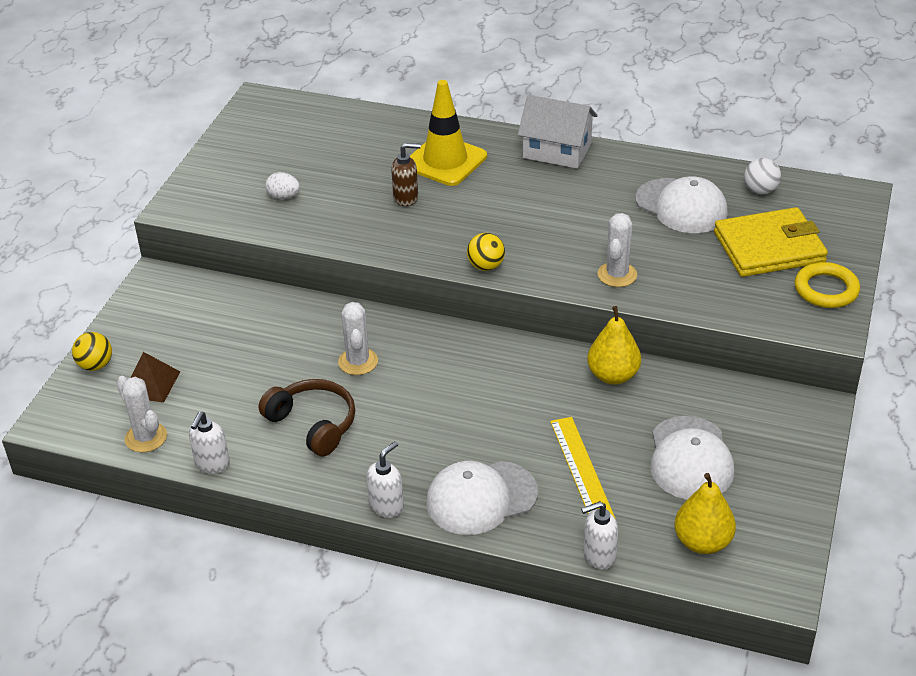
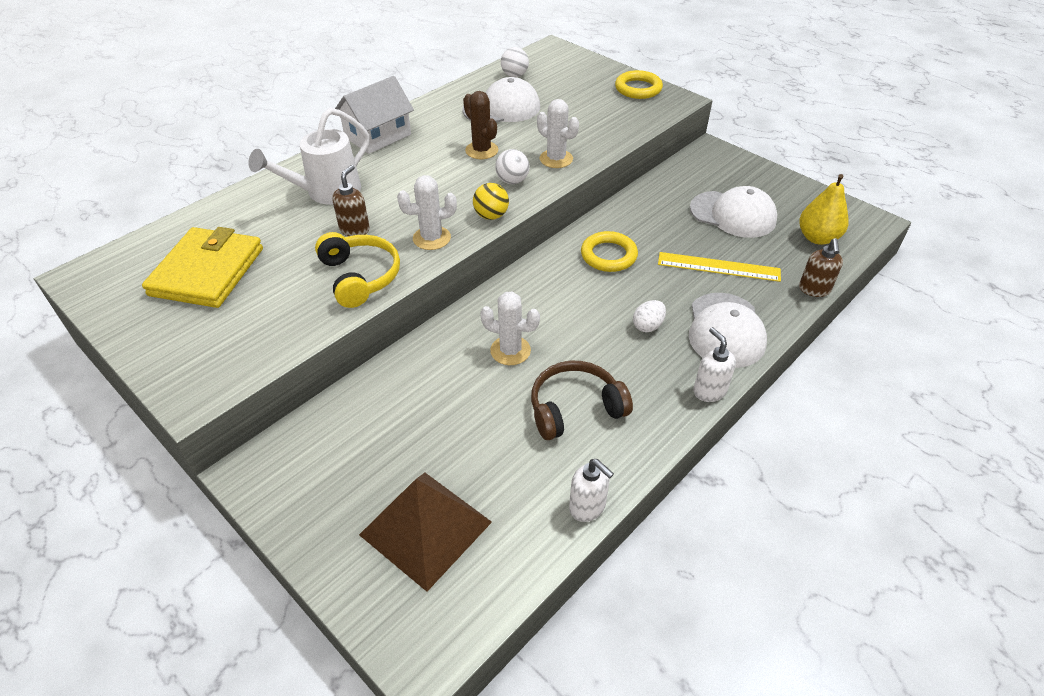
camera: 65 degrees left, 5 degrees up
yellow ball [72,332,112,371] -> none
white cactus [116,376,167,452] -> white cactus moved to [397,175,457,250]
brown pyramid [130,352,180,403] -> brown pyramid [359,473,492,592], size x1.69
white egg [265,172,300,199] -> white egg moved to [633,300,666,332]
yellow traffic cone [410,80,487,186] -> white watering can [248,108,369,204]
white soap dispenser [581,501,618,570] -> brown soap dispenser [799,238,843,297]
yellow pear [587,306,641,385] -> none
yellow wallet [714,207,828,277] -> yellow wallet moved to [142,227,263,308]
none -> yellow headphones [315,232,400,308]
none -> brown cactus [463,91,498,159]
none -> white ball [495,149,529,184]
none -> yellow ring [581,231,638,272]

